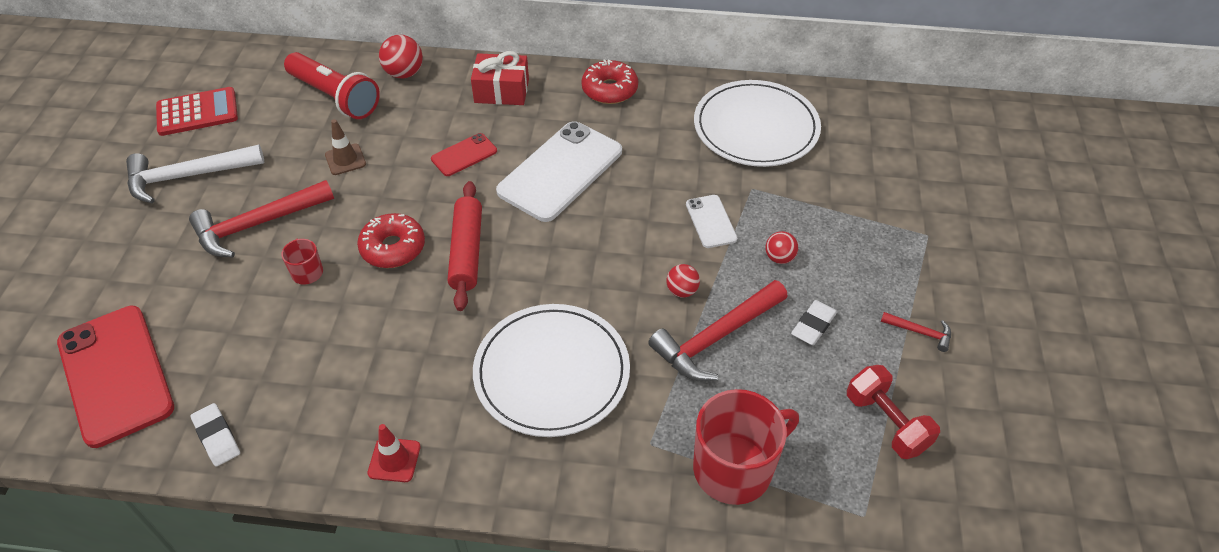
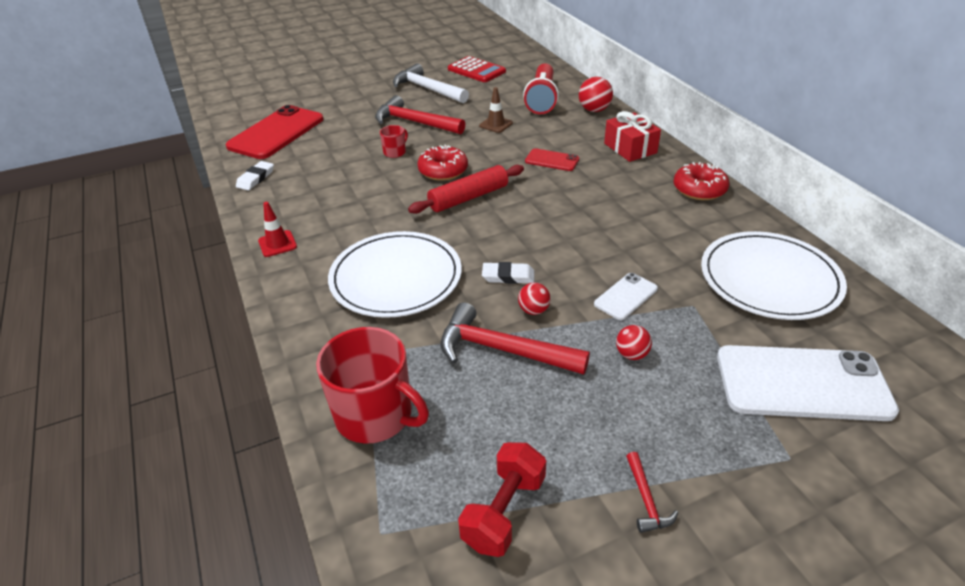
camera: 60 degrees right, 10 degrees down
white phone [496,121,622,222] -> white phone moved to [717,345,899,421]
white eraser [791,300,838,345] -> white eraser moved to [482,262,535,284]

